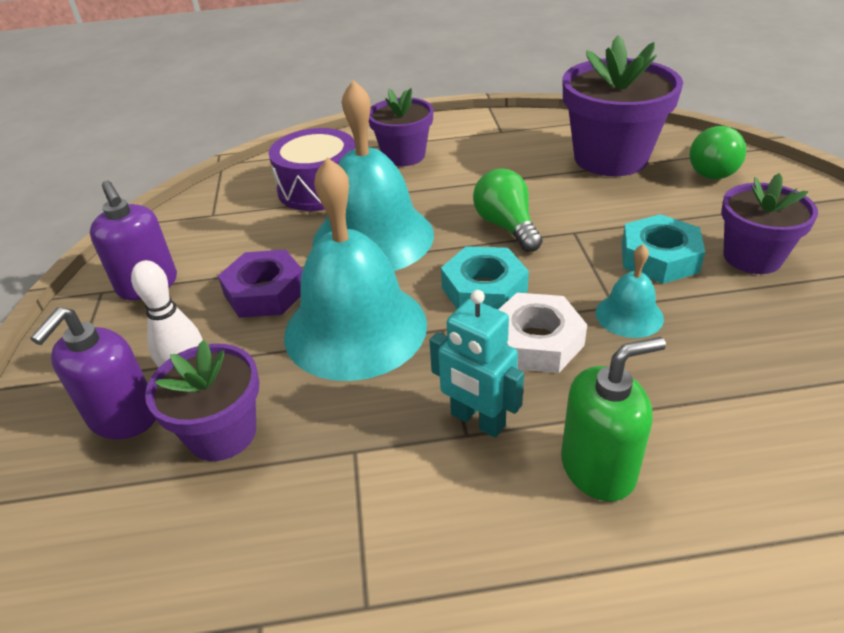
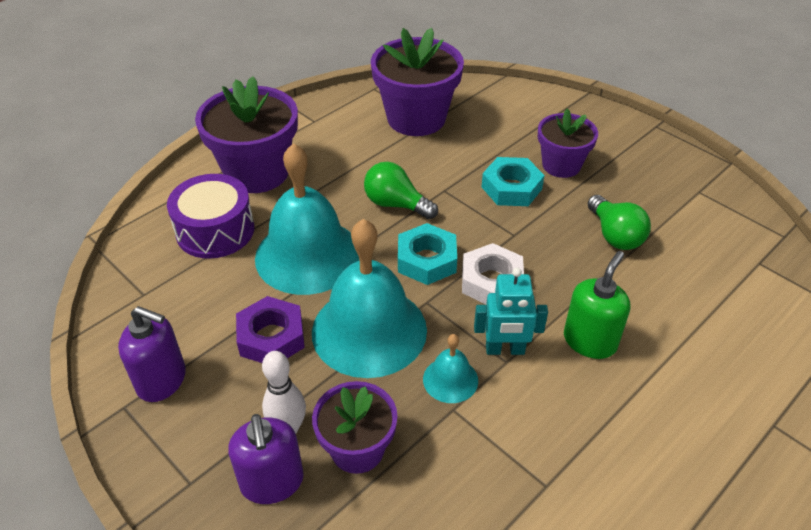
camera: 40 degrees left, 5 degrees up
purple flower pot [369,88,434,166] -> purple flower pot [195,76,298,193], size x1.63
turquoise bell [596,244,664,338] -> turquoise bell moved to [423,334,478,403]
green light bulb [689,126,746,179] -> green light bulb moved to [588,195,651,250]

